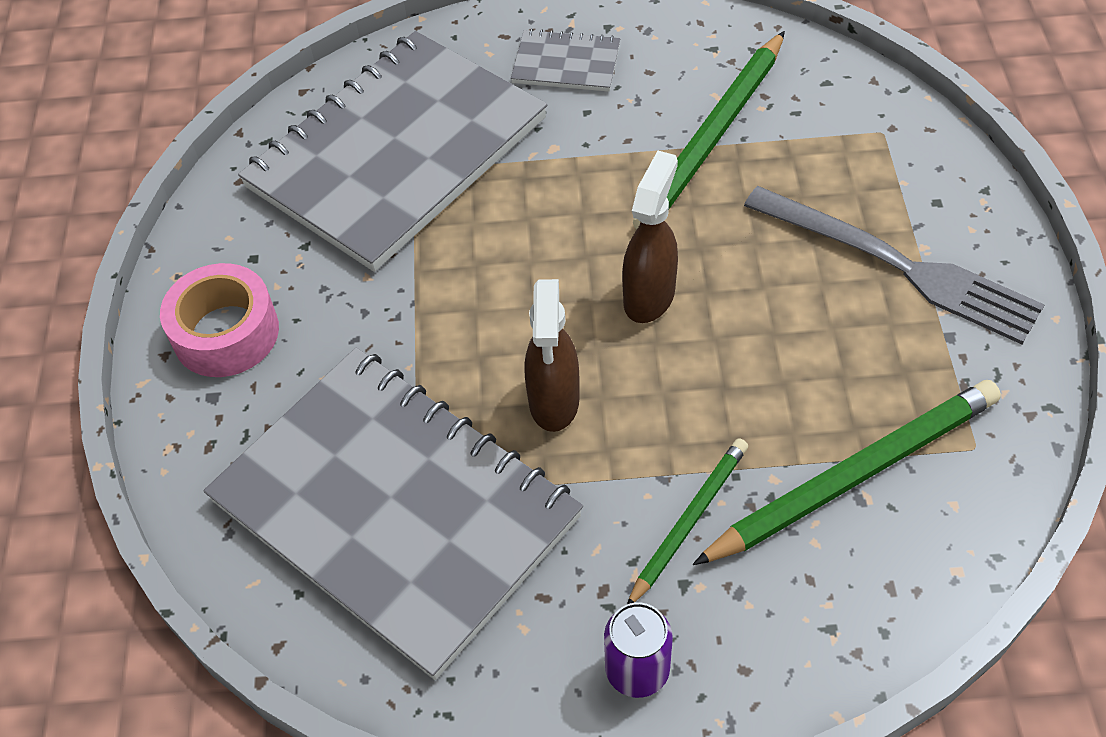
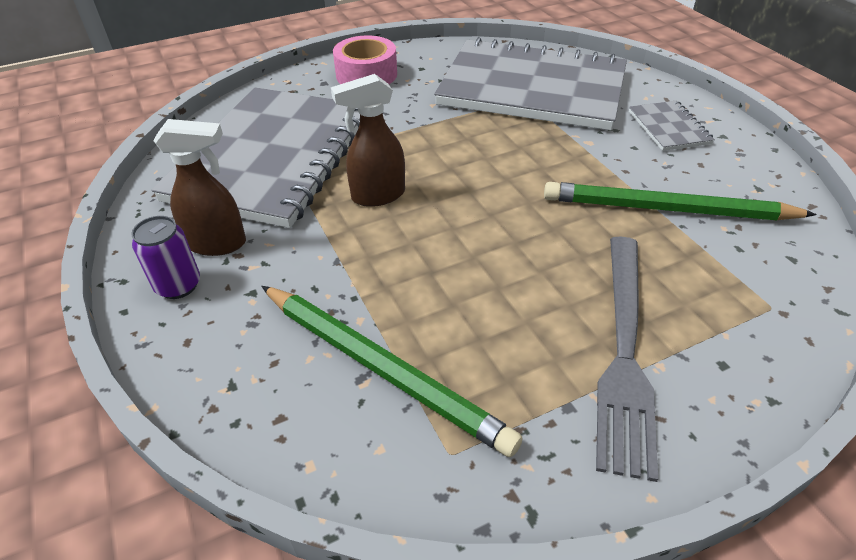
camera: 65 degrees right, 10 degrees down
brown spray bottle [622,151,678,323] -> brown spray bottle moved to [153,119,246,256]
green pencil [627,438,748,604] -> none

